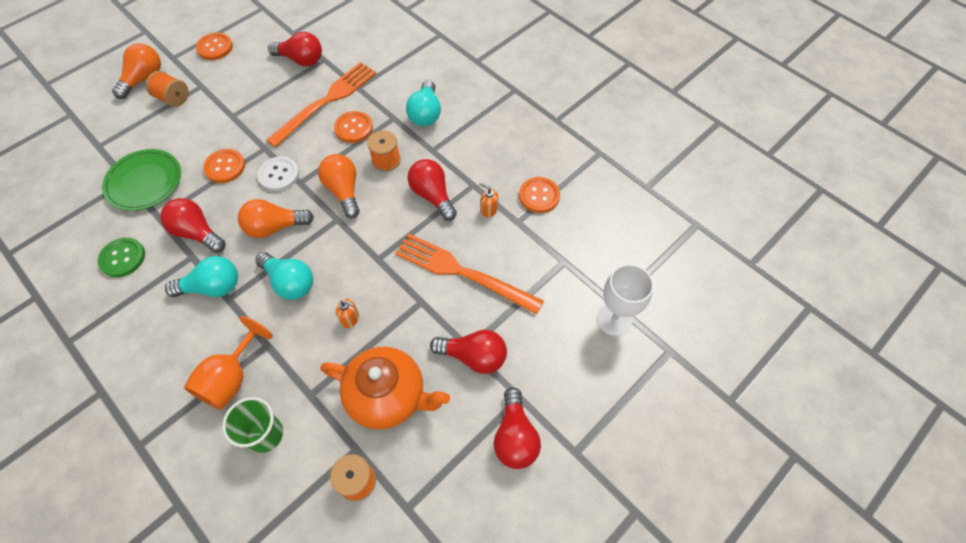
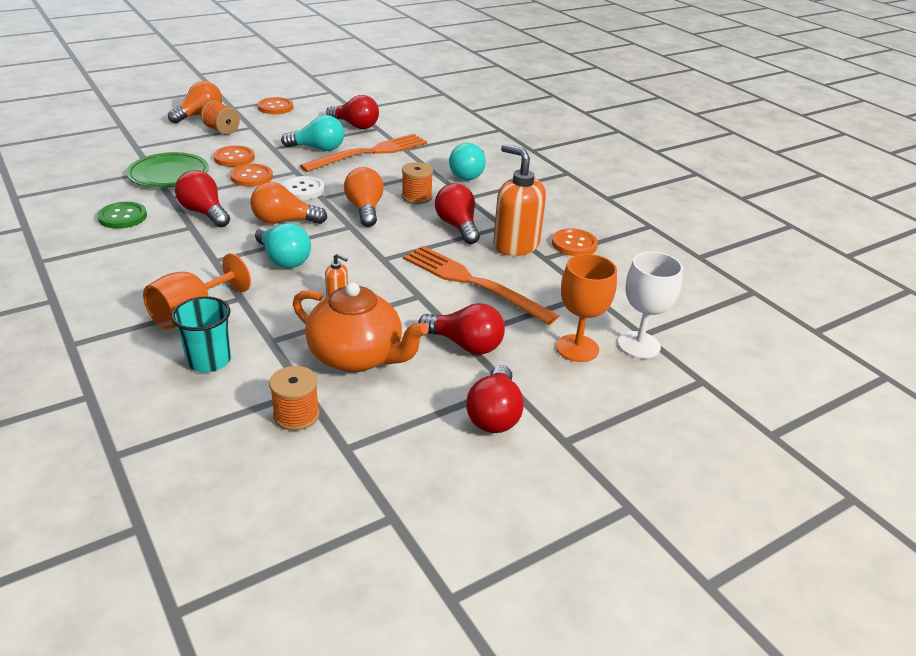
camera: 10 degrees right, 25 degrees down
turquoise light bulb [165,256,238,297] -> turquoise light bulb moved to [281,115,344,151]
green cup [222,397,283,453] -> turquoise cup [171,296,231,372]
orange button [334,111,373,143] -> orange button moved to [213,146,255,167]
orange soap dispenser [479,183,498,217] -> orange soap dispenser [493,144,546,256], size x2.36
none -> orange goblet [556,254,617,362]

